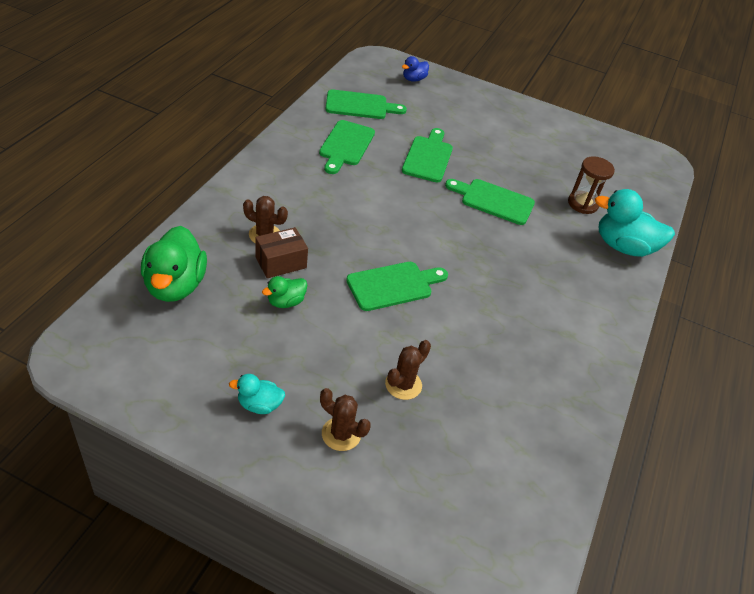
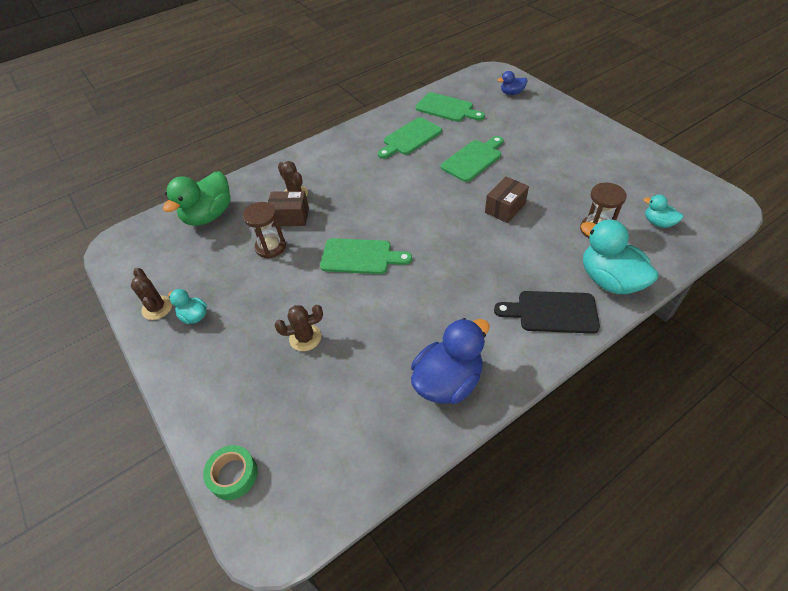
camera: 40 degrees right, 5 degrees up
green duck [262,276,307,308] -> brown hourglass [243,202,286,258]
brown cactus [320,388,371,451] -> brown cactus moved to [131,268,172,320]
green cutting board [445,179,535,225] -> brown box [485,176,529,223]
none -> green tape [203,445,258,500]
none -> blue duck [411,318,489,404]
none -> black cutting board [494,291,600,334]
none -> turquoise duck [644,195,683,228]

